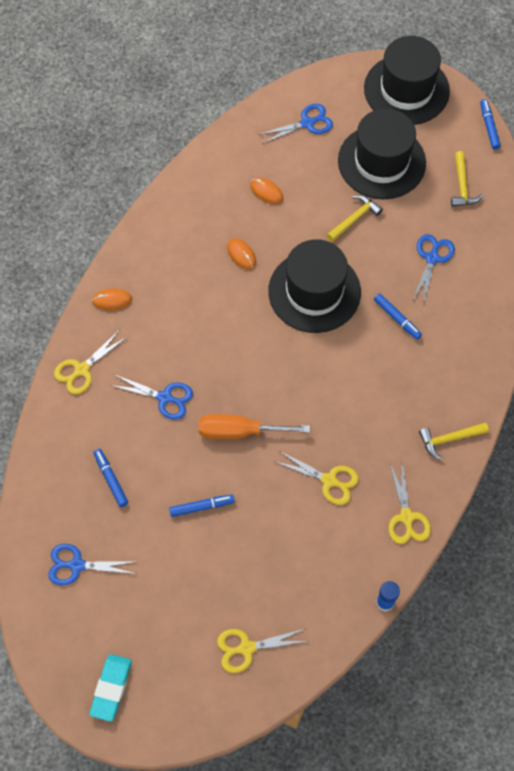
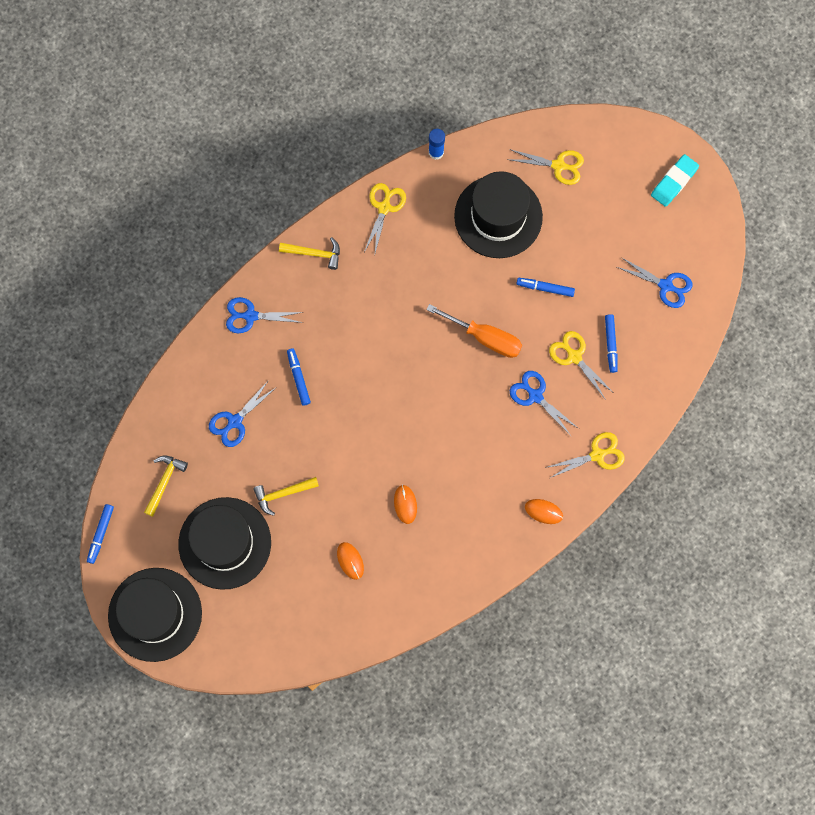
camera: 155 degrees left, 10 degrees up
blue scissors [258,104,333,144] -> blue scissors moved to [226,297,304,333]
black hat [268,239,361,333] -> black hat moved to [454,171,543,258]
yellow scissors [276,451,359,505] -> yellow scissors moved to [549,331,614,400]

